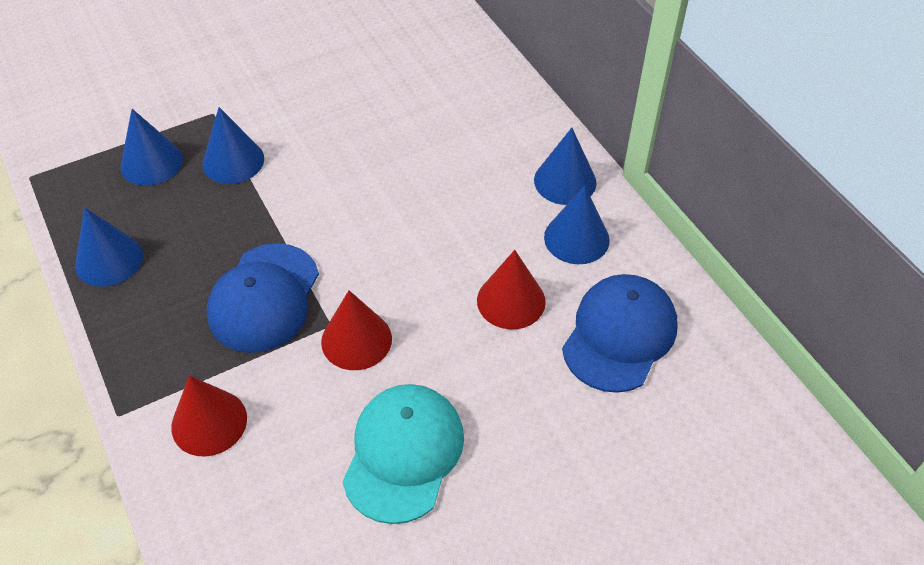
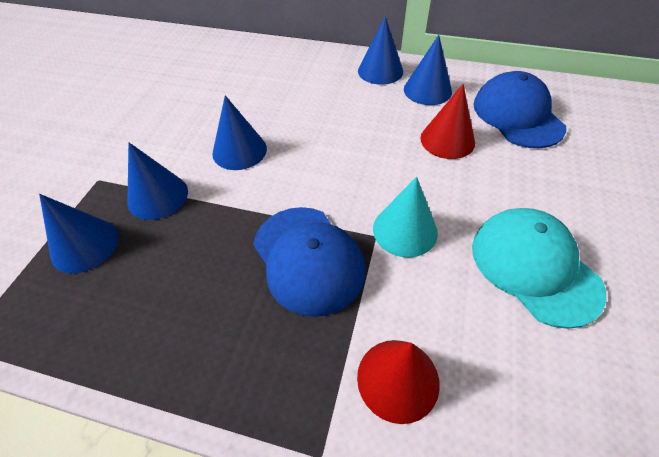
camera: 45 degrees left, 0 degrees up
blue cone [75,208,143,287] -> blue cone moved to [212,95,267,170]
red cone [321,290,392,370] -> turquoise cone [373,177,438,258]

